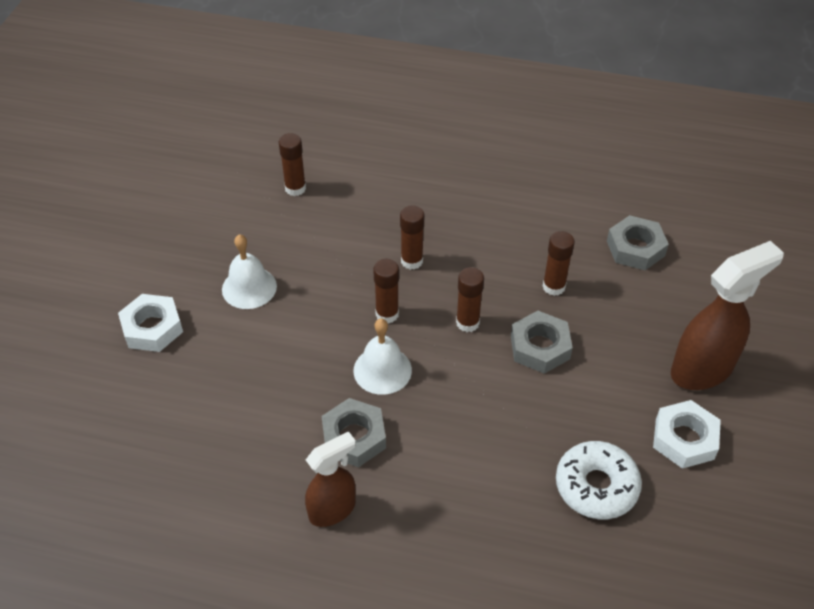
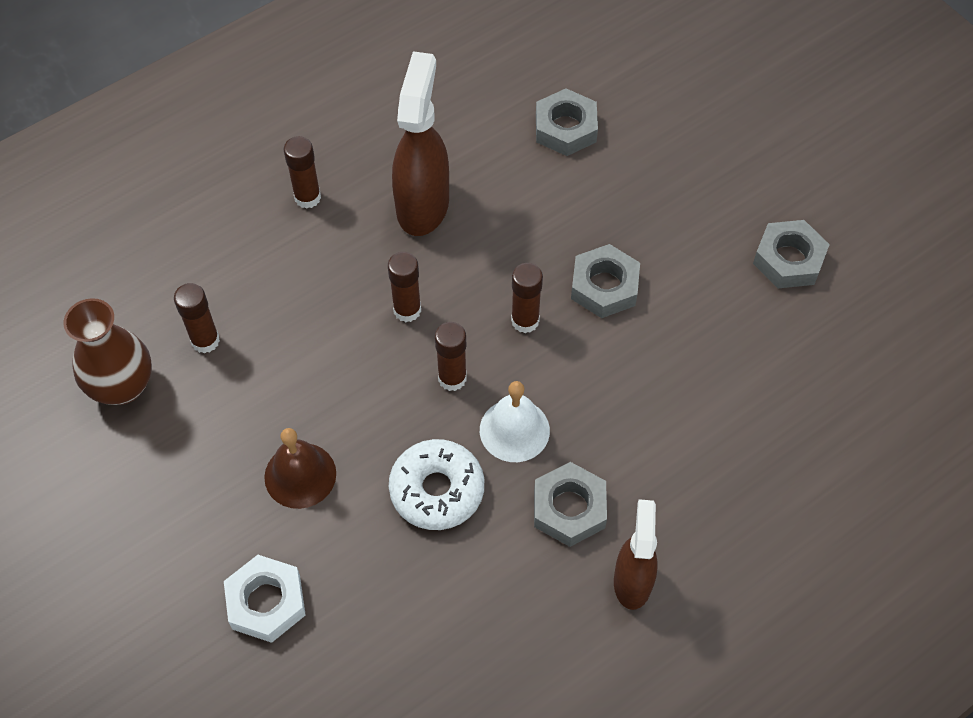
camera: 50 degrees left, 10 degrees up
white bell [222,234,277,309] -> brown bell [264,428,336,509]
brown glue stick [543,231,575,296] -> brown glue stick moved to [284,136,321,209]
white donut [556,441,642,519] -> white donut moved to [389,439,484,530]
white nut [653,400,721,469] -> grey nut [753,220,830,288]
brown spray bottle [671,241,784,390] -> brown spray bottle moved to [392,51,449,236]
none -> brown vase [63,298,152,405]

